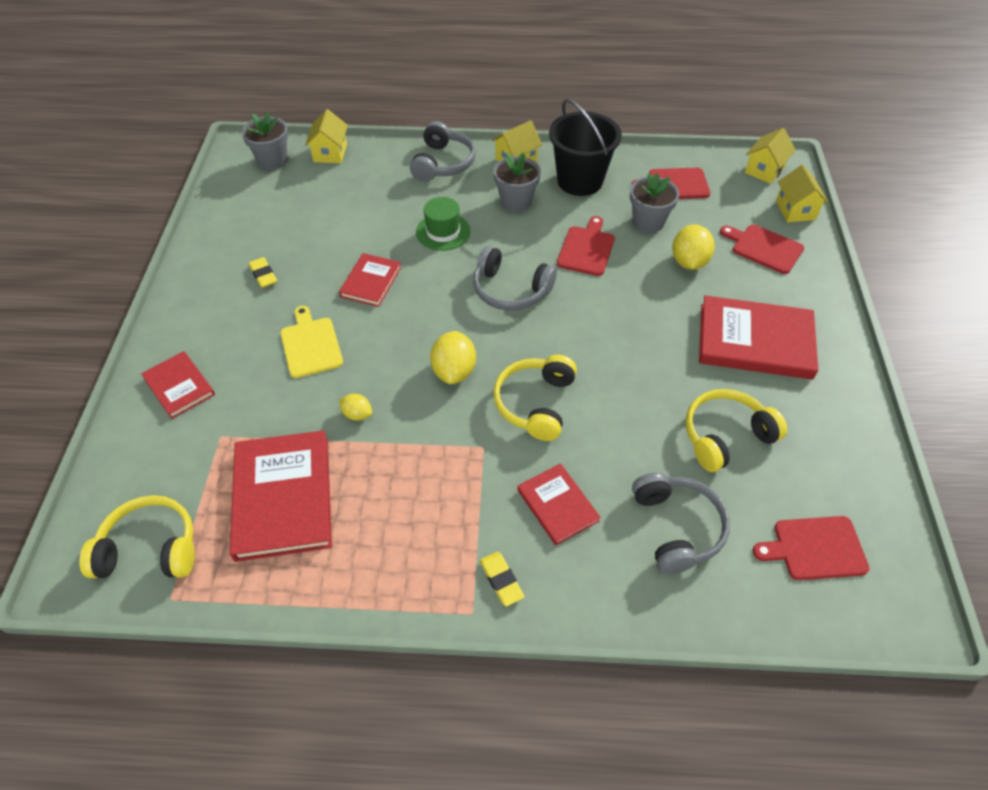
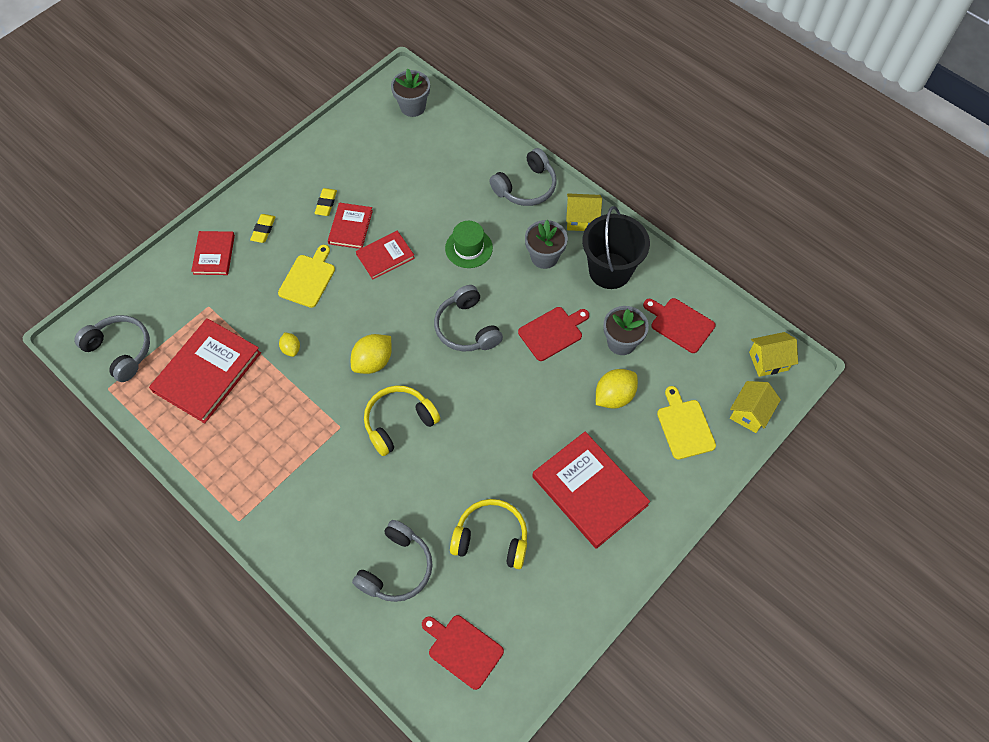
camera: 40 degrees right, 10 degrees up
yellow headphones [79,495,195,578] -> grey headphones [74,315,150,382]
yellow house [305,109,348,163] -> none
yellow eraser [479,552,525,606] -> yellow eraser moved to [250,214,276,243]
red book [517,463,601,545] -> red book moved to [328,203,373,249]
red cutting board [720,225,804,274] -> yellow cutting board [657,386,716,460]

